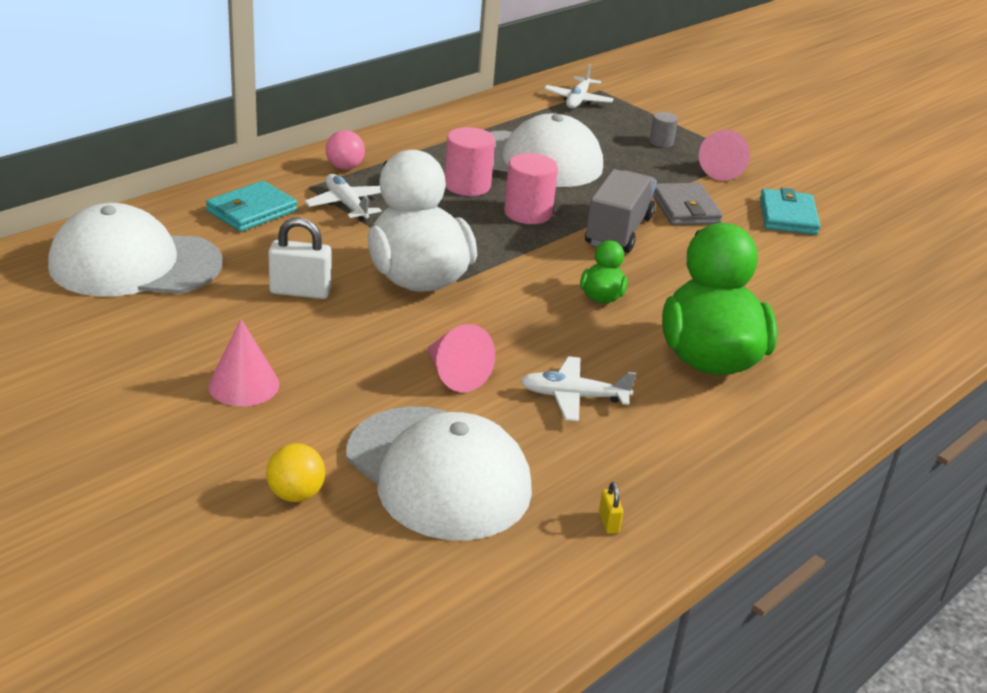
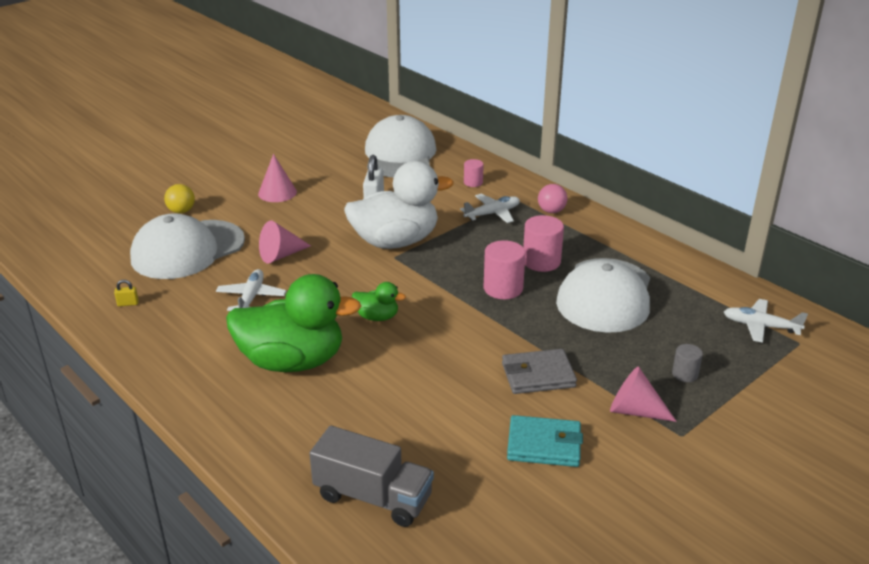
camera: 95 degrees right, 0 degrees up
turquoise wallet [206,181,297,232] -> pink cylinder [464,159,484,187]
grey truck [585,169,657,253] -> grey truck moved to [309,426,434,527]

